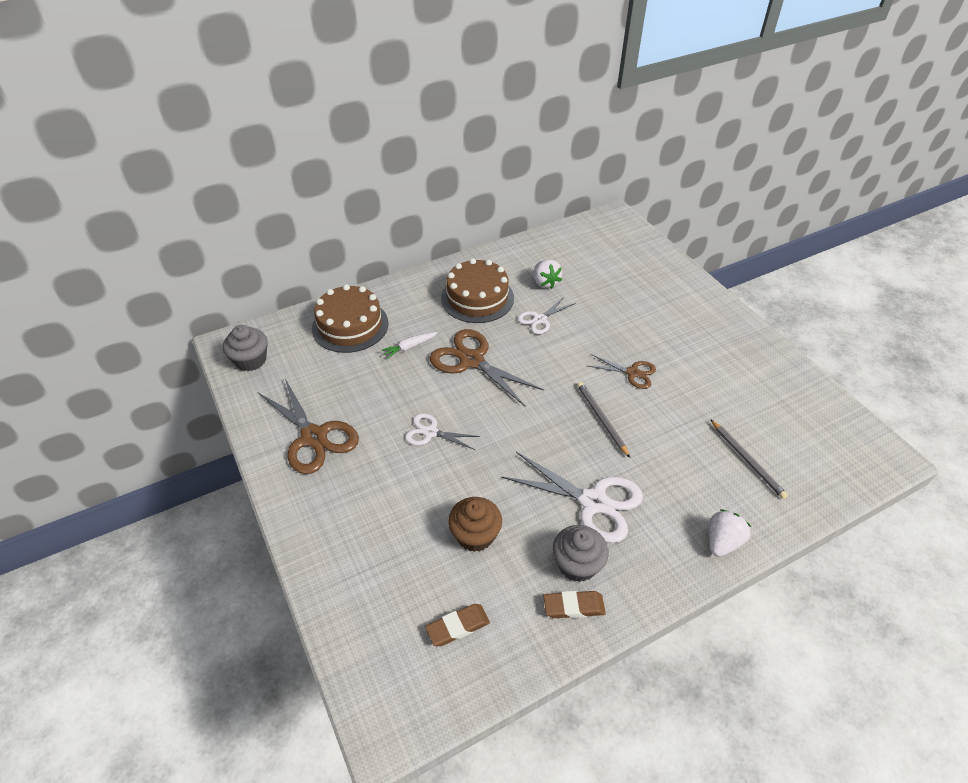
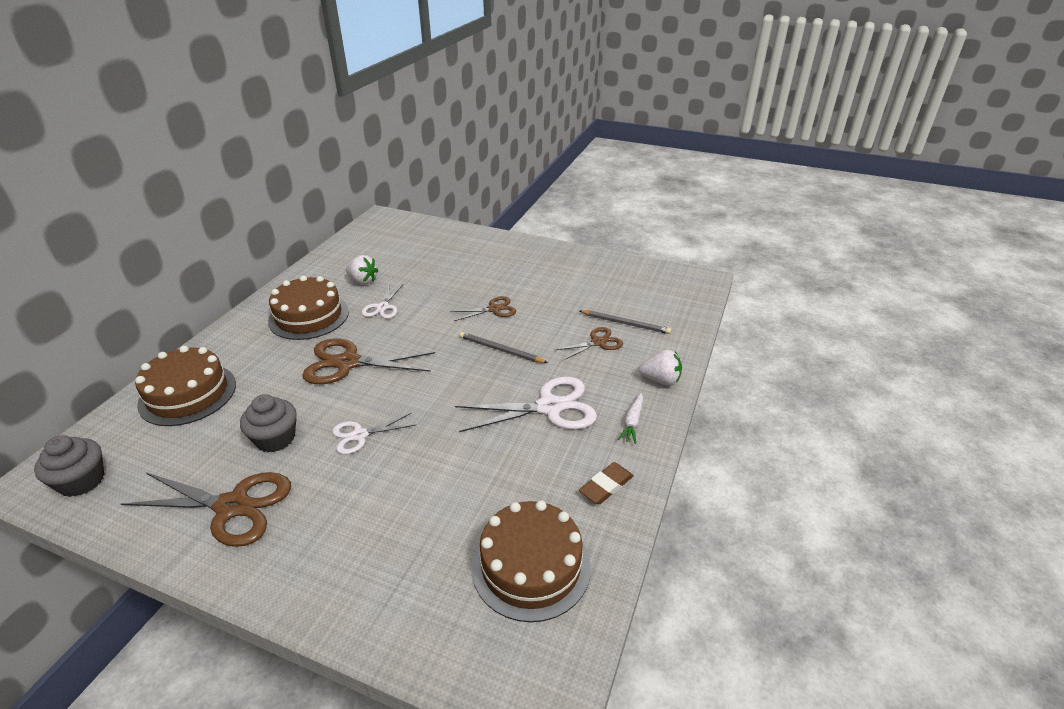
camera: 40 degrees left, 10 degrees down
white carrot [381,332,438,359] -> white carrot moved to [618,393,643,444]
brown eraser [425,604,490,646] -> brown cake [472,500,591,622]
brown cupcake [448,497,502,552] -> none
grey cupcake [553,525,609,582] -> grey cupcake moved to [240,394,297,452]
white strawberry [709,510,751,557] -> white strawberry turned 105 degrees clockwise [639,349,682,386]
none -> brown scissors [555,327,623,360]

